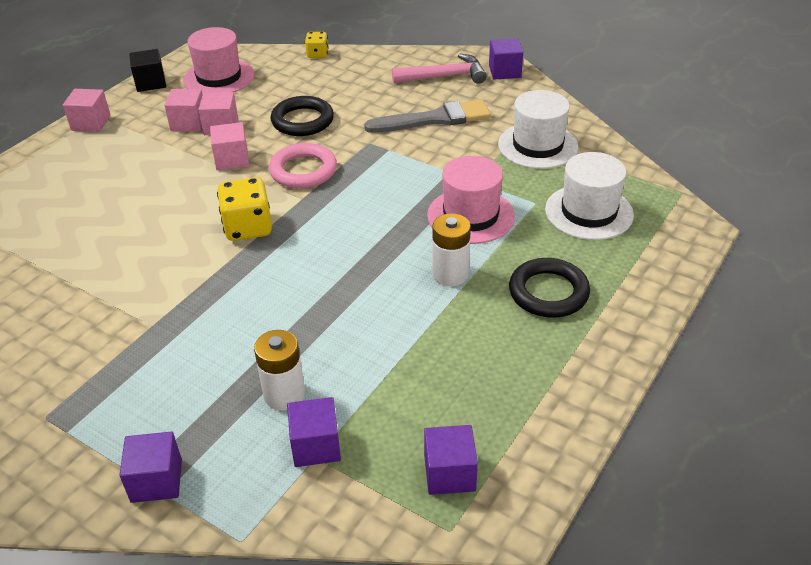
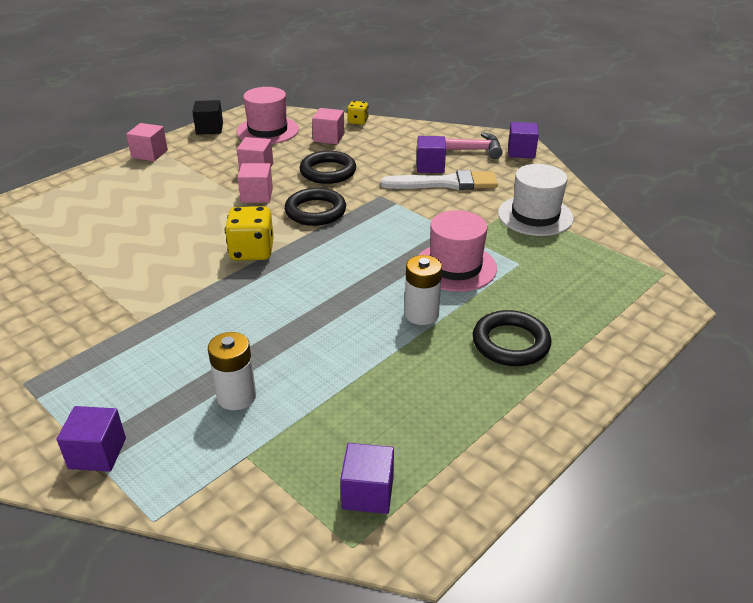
camera: 10 degrees right, 5 degrees down
pink cube [164,89,203,131] -> pink cube moved to [312,108,344,144]
pink ring [269,143,337,189] -> black ring [285,188,346,226]
purple cube [287,397,341,467] -> purple cube moved to [417,136,446,173]
grey brush [364,100,491,133] -> white brush [381,170,498,190]
white hat [545,152,634,240] -> none

